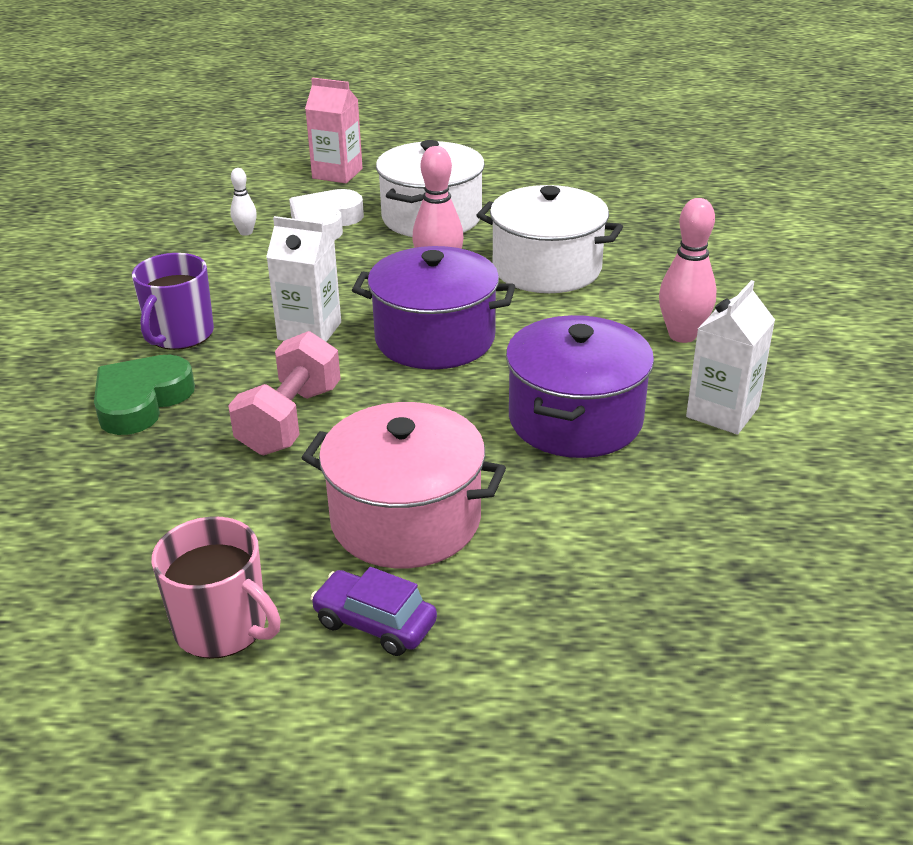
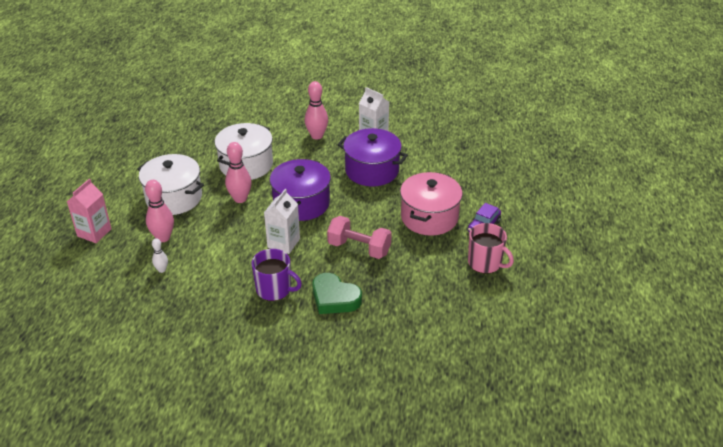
camera: 85 degrees left, 5 degrees up
pink mug [151,517,281,659] -> pink mug turned 90 degrees clockwise [468,223,514,274]
white heart [289,189,364,240] -> pink bowling pin [145,180,174,242]

